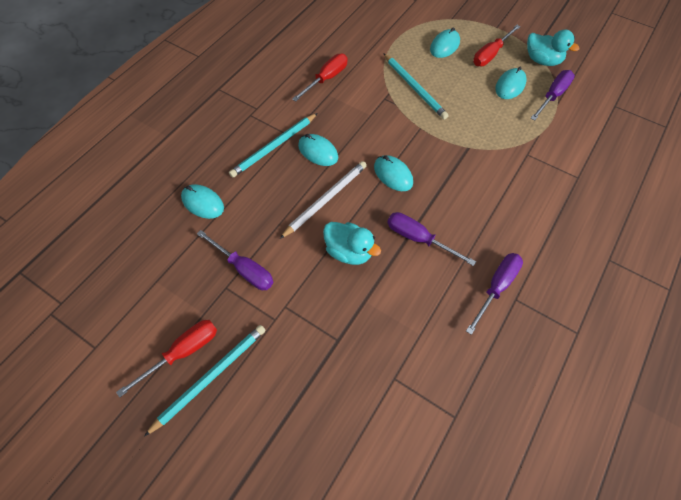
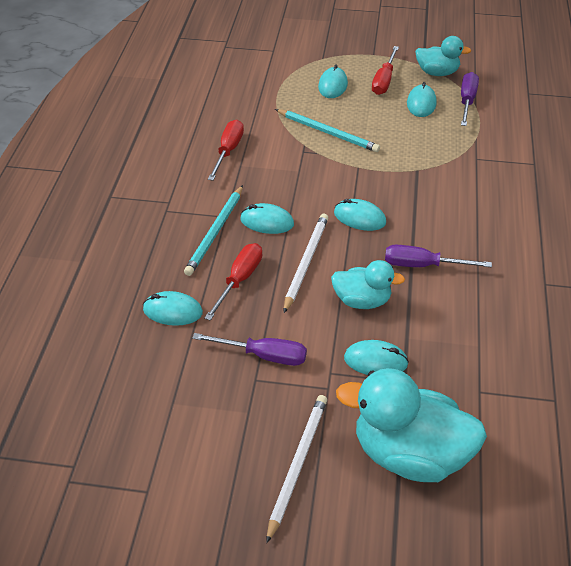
camera: 25 degrees left, 15 degrees down
red screwdriver [116,320,217,398] -> red screwdriver moved to [204,243,262,321]
turquoise pencil [144,325,266,437] -> white pencil [266,395,327,543]
purple screwdriver [466,253,523,335] -> none
none -> turquoise duck [336,368,487,482]
none -> turquoise mouse [344,340,409,375]

